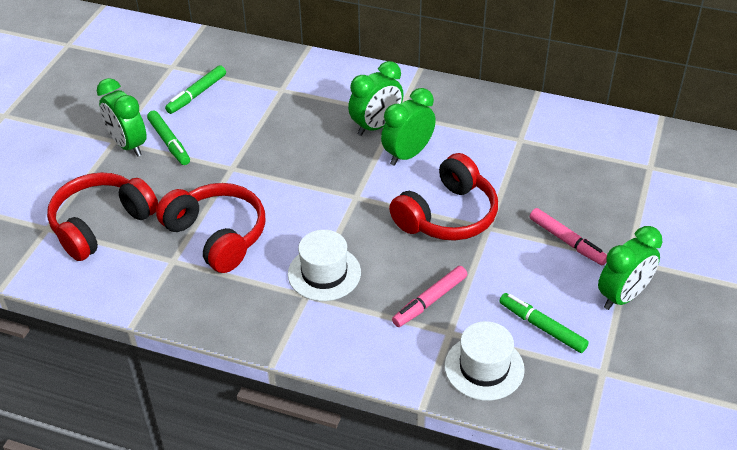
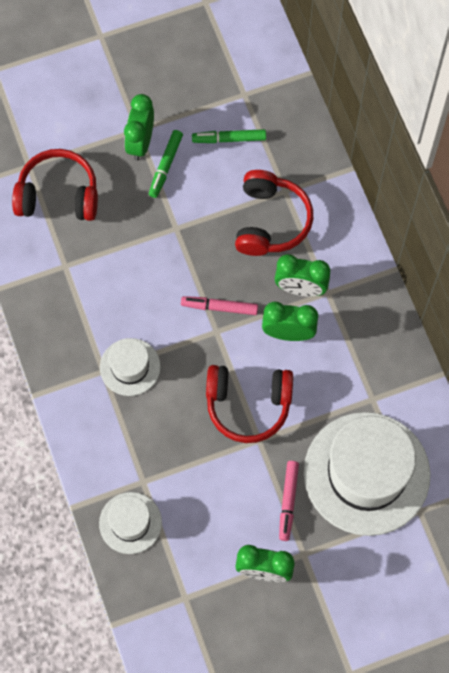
camera: 50 degrees right, 25 degrees up
red headphones [156,183,265,273] -> red headphones moved to [235,170,313,256]
pink marker [392,266,467,327] -> pink marker moved to [181,296,258,315]
green marker [499,293,589,353] -> none
none -> white hat [304,412,431,536]

